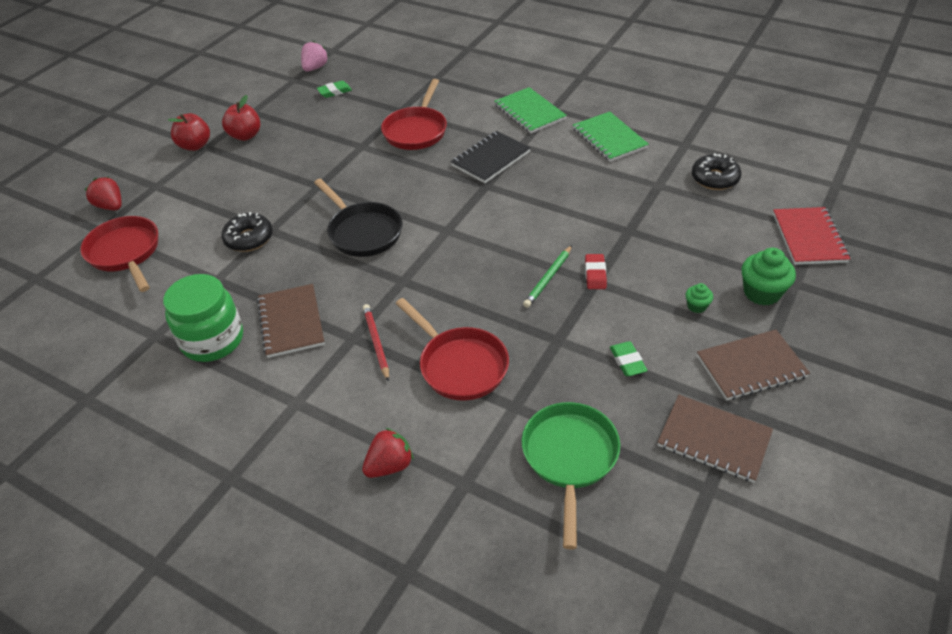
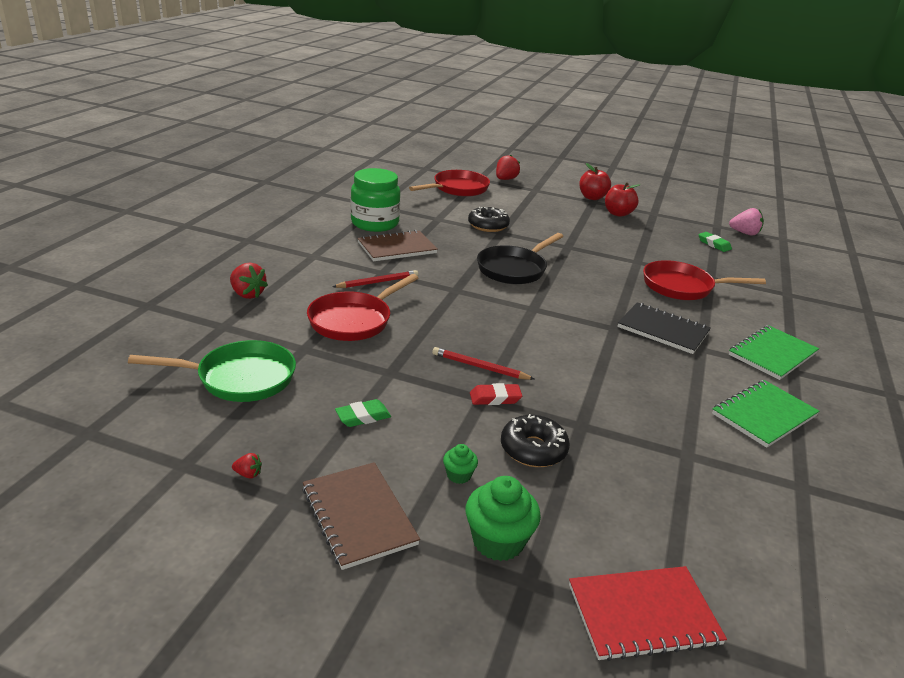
camera: 75 degrees right, 15 degrees down
green pencil [523,245,572,308] -> red pencil [432,347,534,380]
brown notebook [658,395,773,483] -> red strawberry [232,453,262,479]
black donut [692,153,742,190] -> black donut moved to [501,414,570,467]

